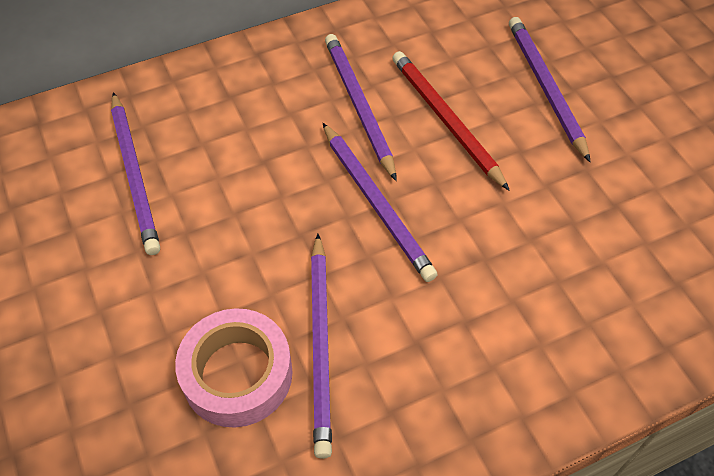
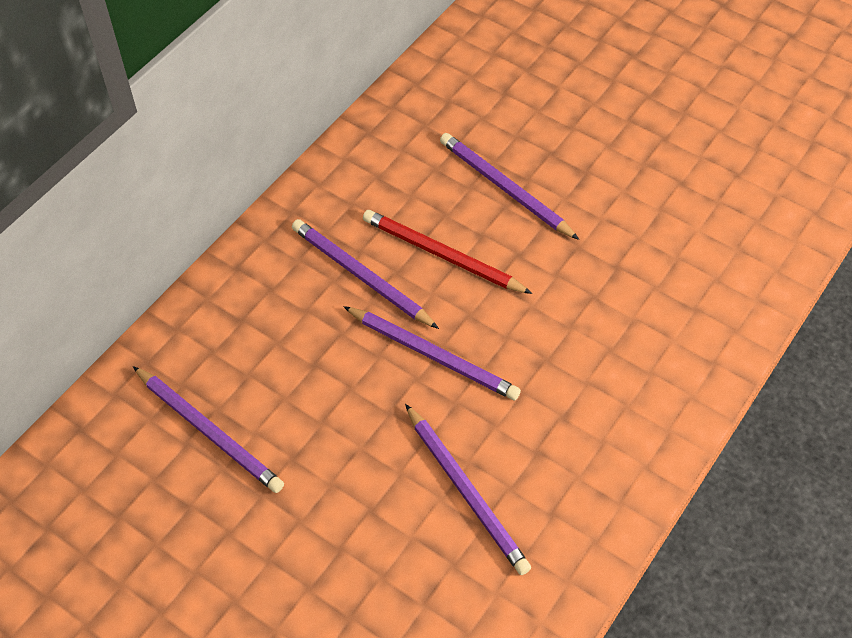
camera: 30 degrees left, 0 degrees up
pink tape [175,308,293,427] -> none

